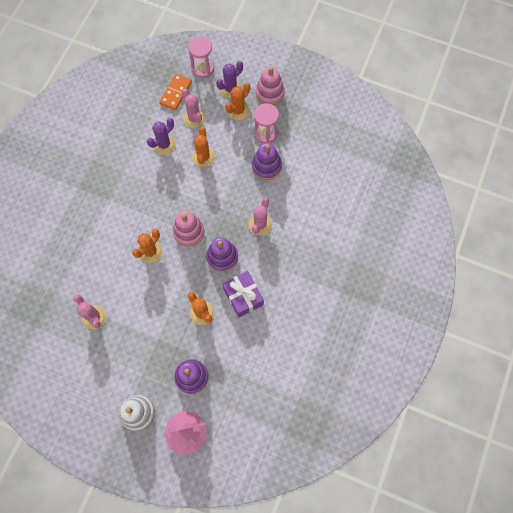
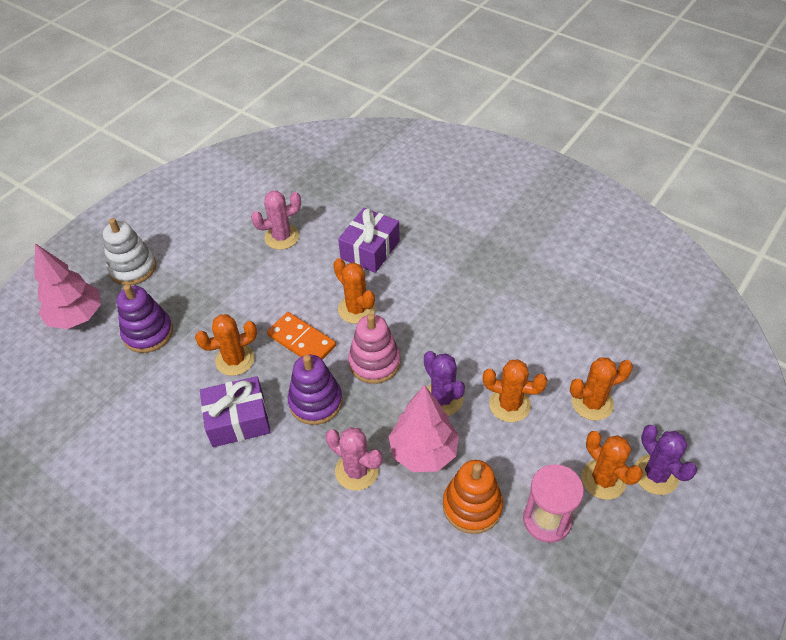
camera: 105 degrees right, 20 degrees down
purple cactus [147,118,176,155] -> purple cactus moved to [424,351,465,416]
orange domino [159,73,192,110] -> orange domino moved to [267,312,336,360]
pink cactus [182,89,206,128] -> orange cactus [570,357,633,421]
pink hourglass [188,36,214,78] -> none
purple stacking toy [252,143,282,180] -> orange stacking toy [443,460,503,534]
pink stacking toy [256,67,285,105] -> none
none -> purple gift [338,208,400,273]
none -> pink tree [389,385,459,472]

